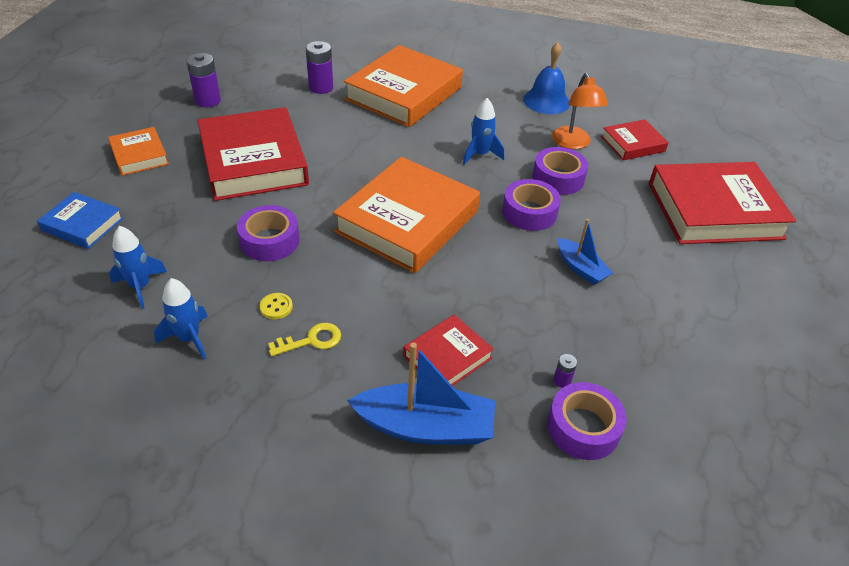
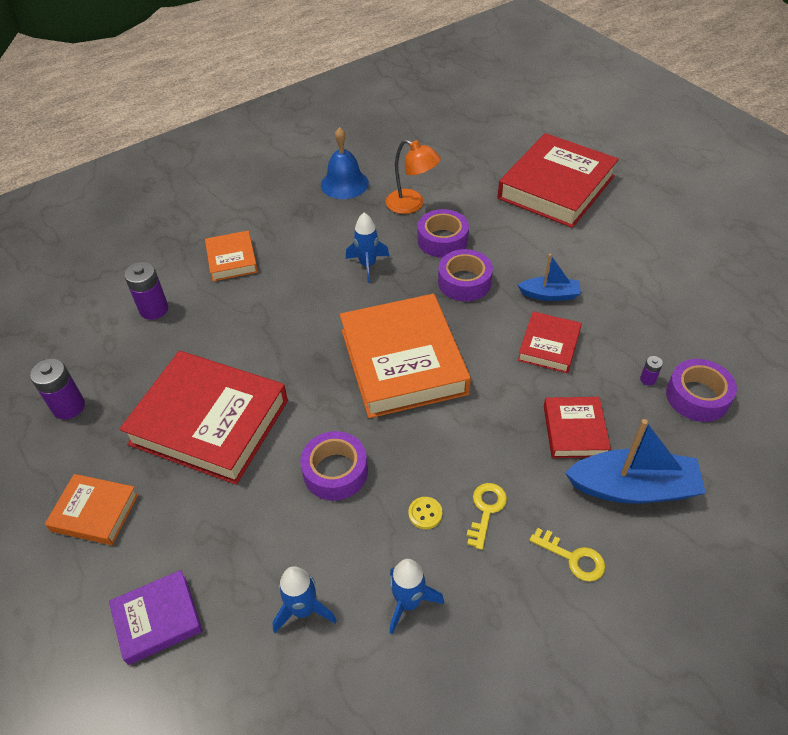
camera: 45 degrees left, 5 degrees up
blue book [37,192,123,249] -> purple book [109,570,202,665]
orange book [344,45,463,127] -> orange book [205,231,258,281], size x0.50
blue boat [347,343,495,445] -> blue boat turned 45 degrees clockwise [565,419,706,504]
red book [601,119,669,160] -> red book moved to [518,311,582,373]
none -> yellow key [530,528,605,582]

